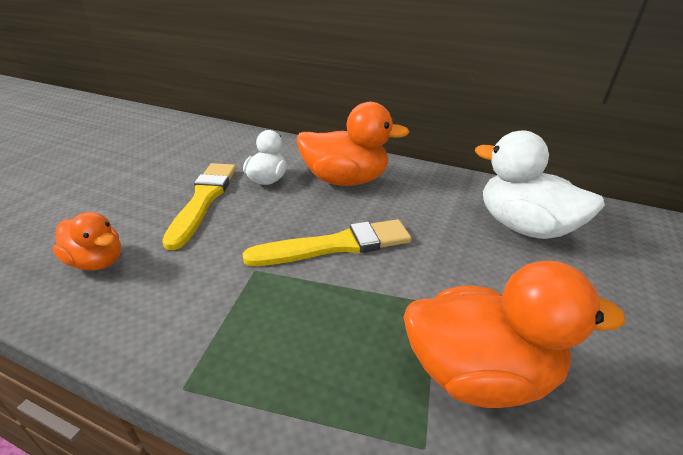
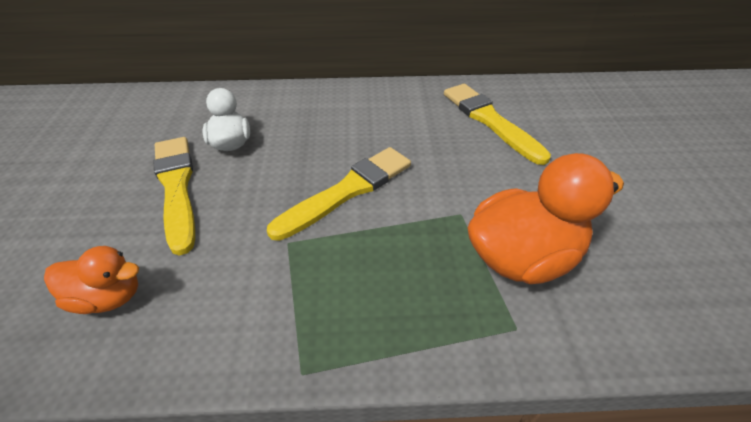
camera: 25 degrees left, 10 degrees up
orange duck [297,102,409,186] -> none
white duck [475,130,605,239] -> yellow brush [444,84,551,165]

